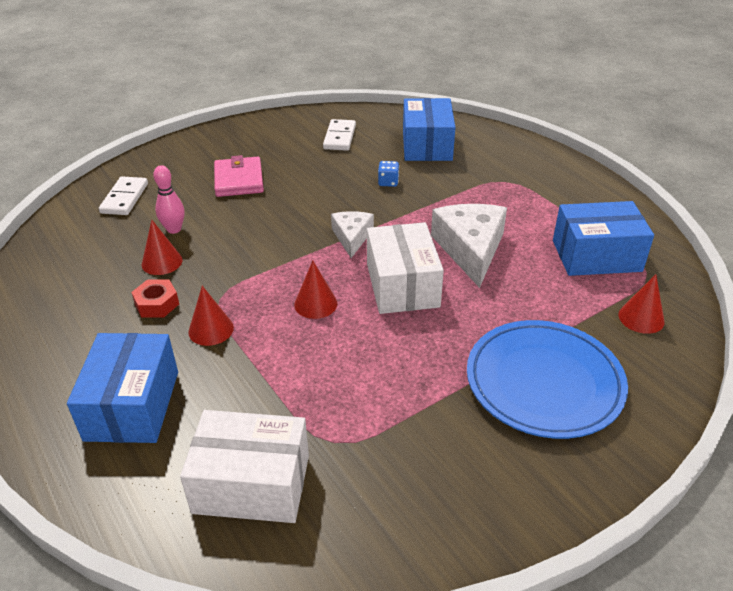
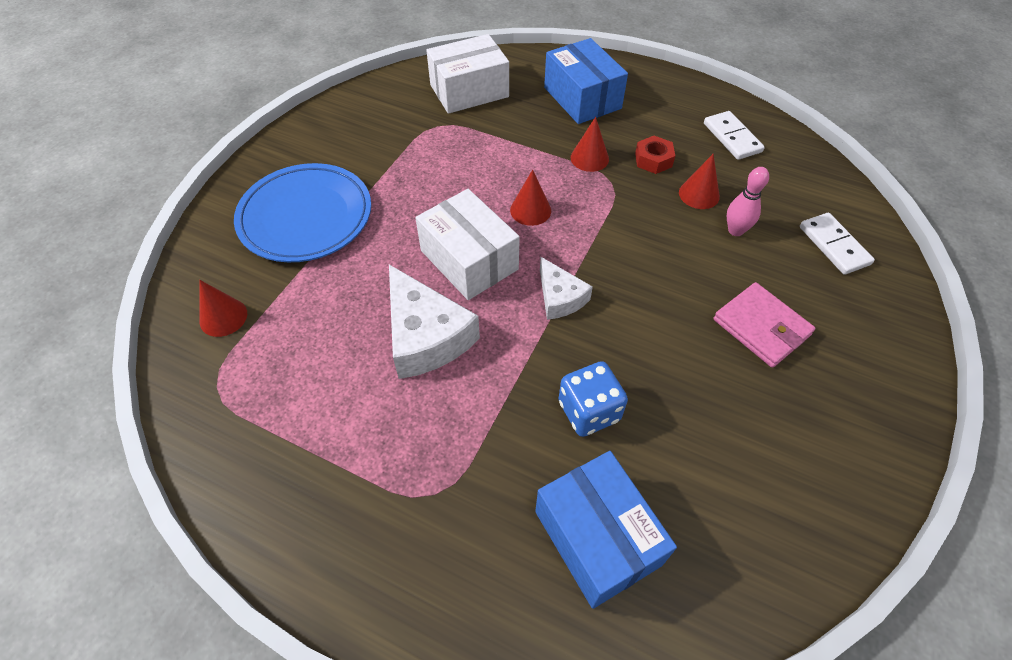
camera: 150 degrees right, 15 degrees up
white domino [323,119,356,151] -> white domino moved to [704,111,765,160]
blue dice [378,161,399,187] -> blue dice [559,361,628,437], size x1.75
blue box [553,201,654,276] -> none

